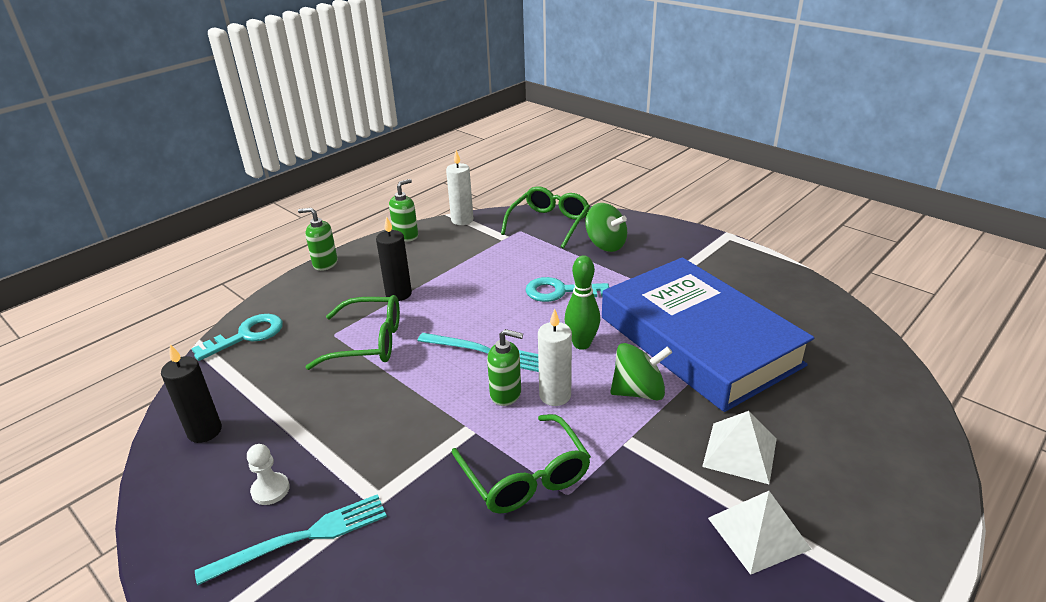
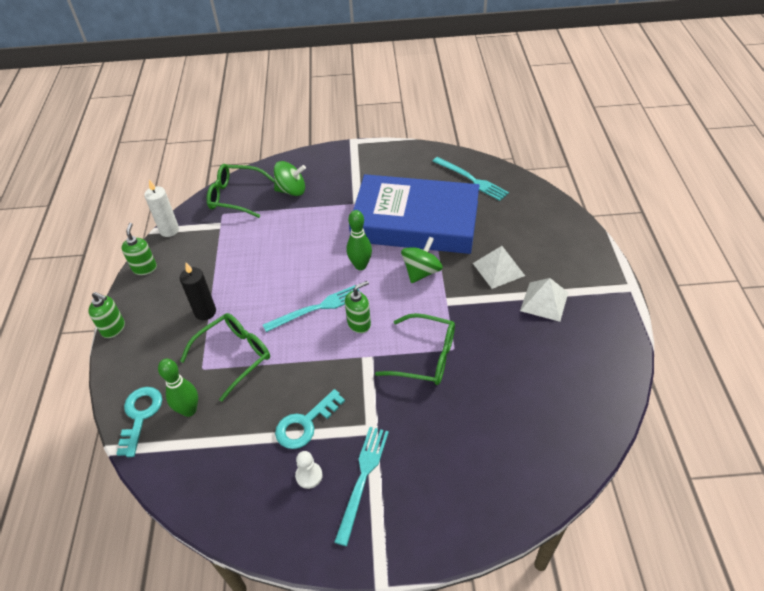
camera: 45 degrees left, 15 degrees up
black candle [161,344,222,443] -> none
green soap dispenser [298,208,338,271] -> green soap dispenser turned 120 degrees counterclockwise [88,292,125,338]
green glasses [501,186,590,249] -> green glasses turned 60 degrees counterclockwise [207,164,274,218]
turquoise key [525,277,609,302] -> turquoise key moved to [275,389,345,449]
white candle [538,308,572,406] -> none
none -> green bowling pin [158,359,198,417]
none -> turquoise fork [433,157,509,201]

